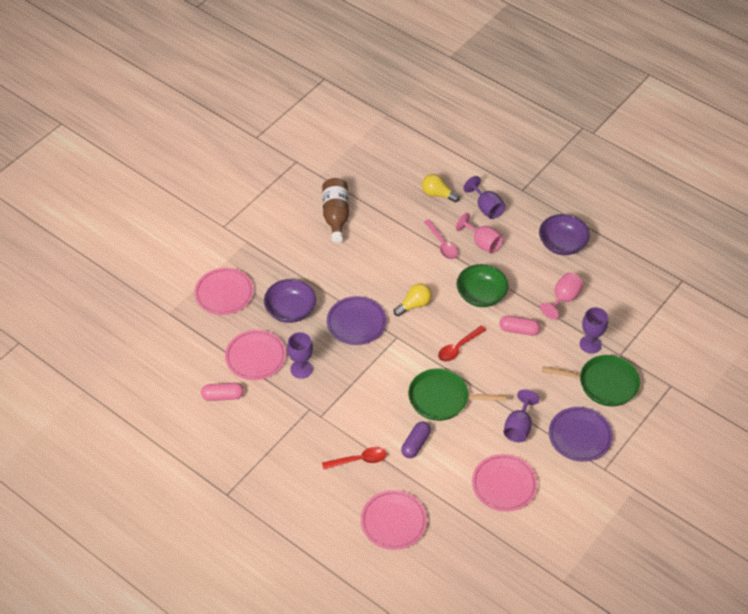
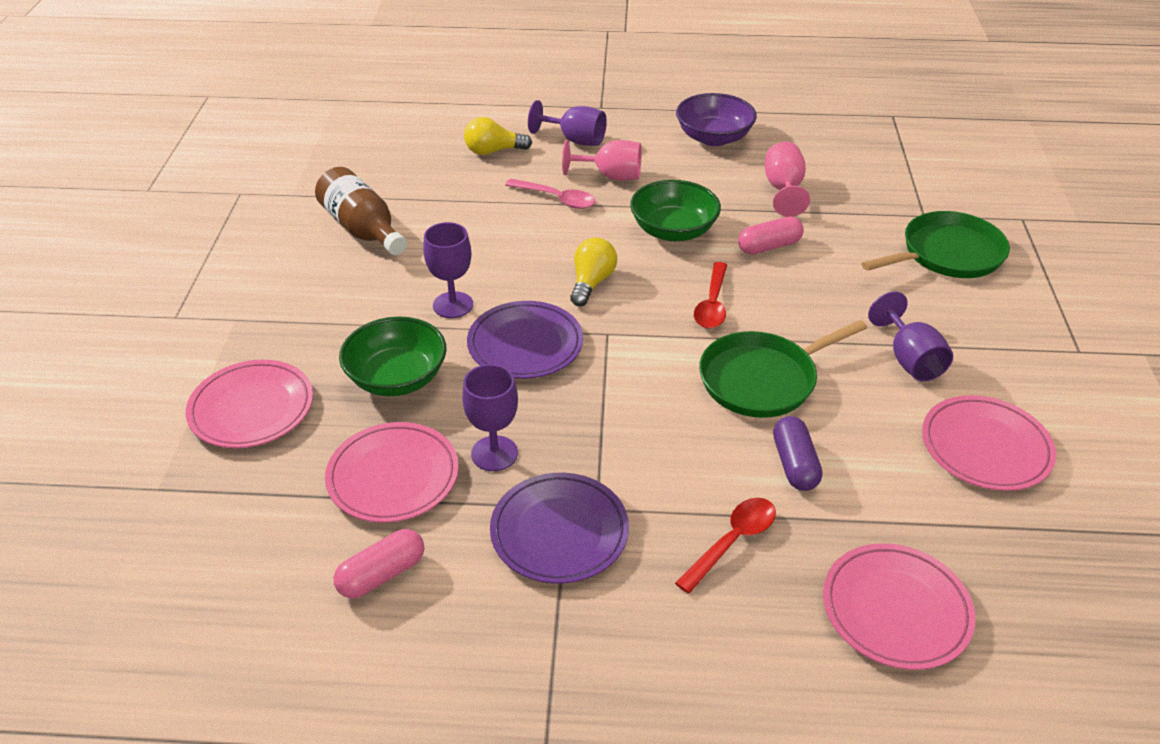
camera: 35 degrees left, 10 degrees down
purple bowl [264,279,316,323] -> green bowl [339,316,447,396]
purple plate [549,407,613,462] -> purple plate moved to [490,473,629,584]
purple goblet [580,307,608,354] -> purple goblet moved to [423,222,473,318]

